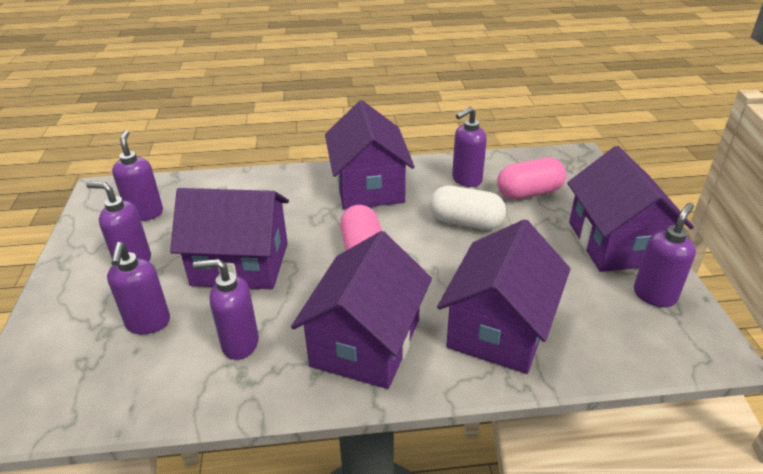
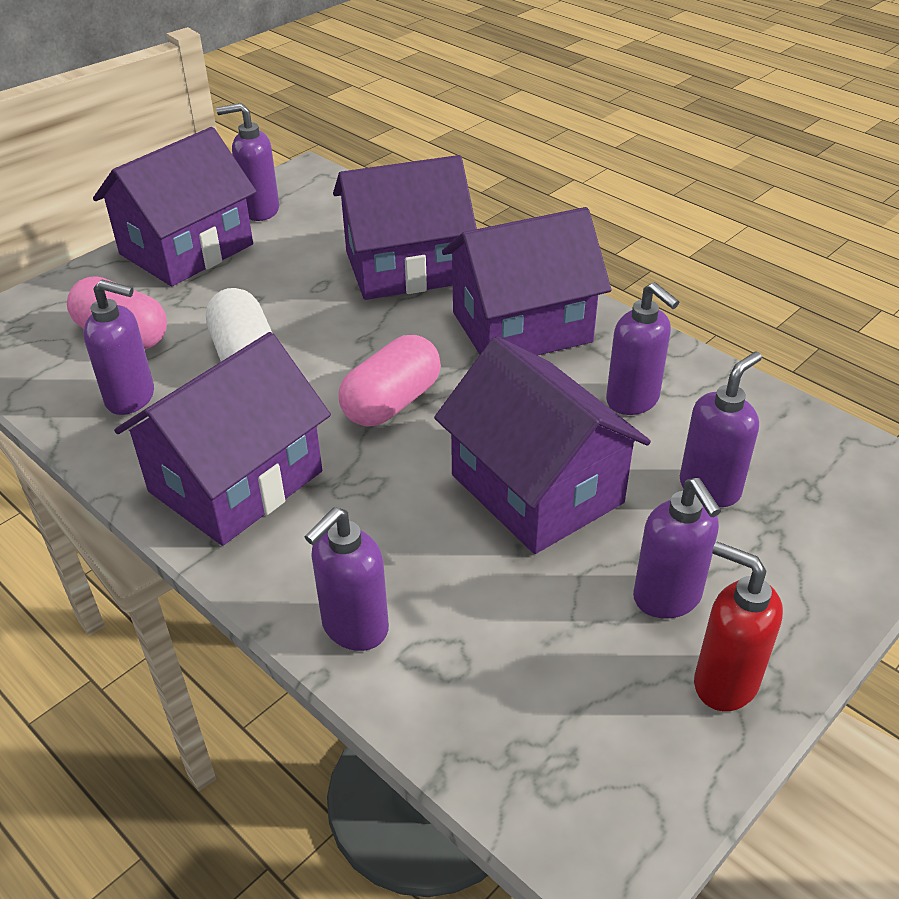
camera: 130 degrees left, 5 degrees up
purple soap dispenser [112,130,163,221] -> purple soap dispenser moved to [304,507,389,651]
none -> red soap dispenser [694,542,783,711]

